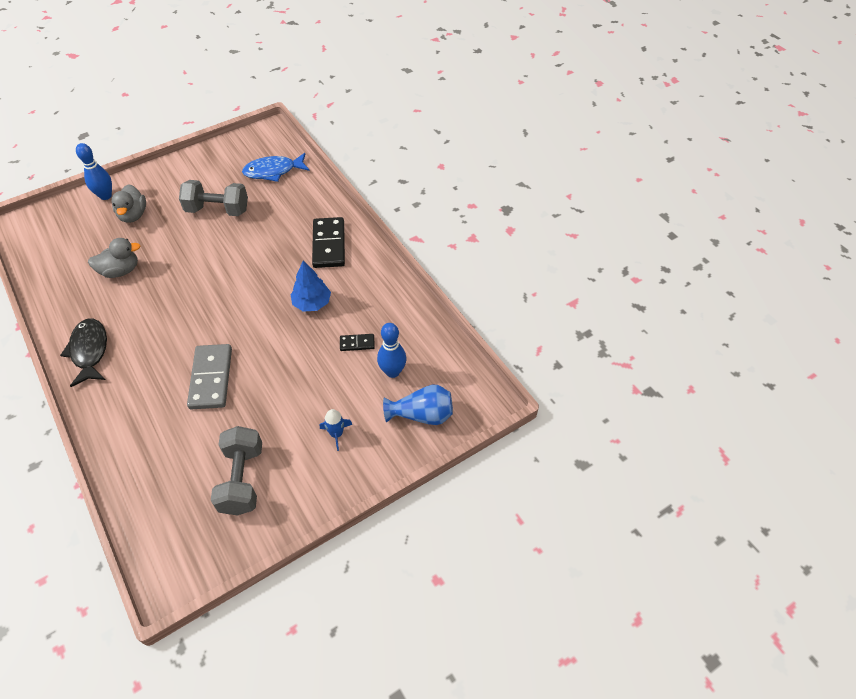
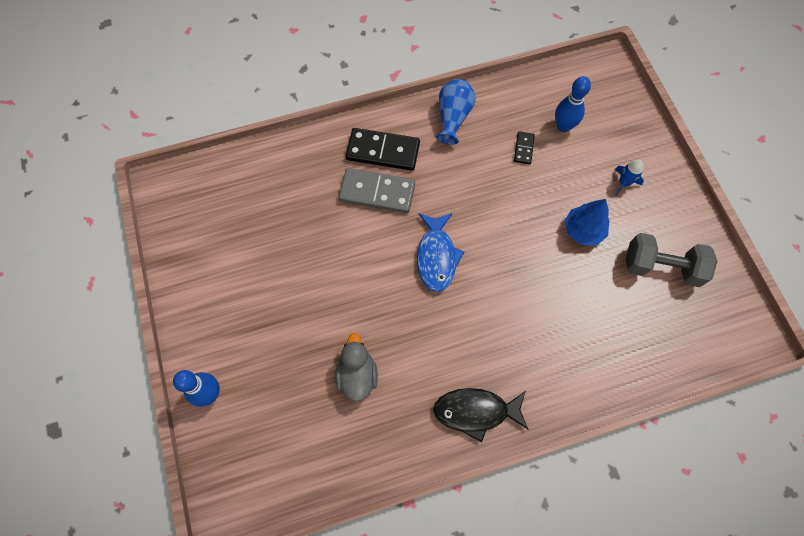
camera: 75 degrees left, 15 degrees up
grey duck [111,184,146,223] -> none
grey dumbbell [179,180,248,216] -> none
grey domino [187,344,232,409] -> grey domino moved to [339,168,415,213]
blue fish [242,153,310,182] -> blue fish moved to [417,213,464,292]
blue tree [290,261,331,312] -> blue tree moved to [564,199,610,245]
blue vase [383,384,453,425] -> blue vase moved to [436,79,476,145]

